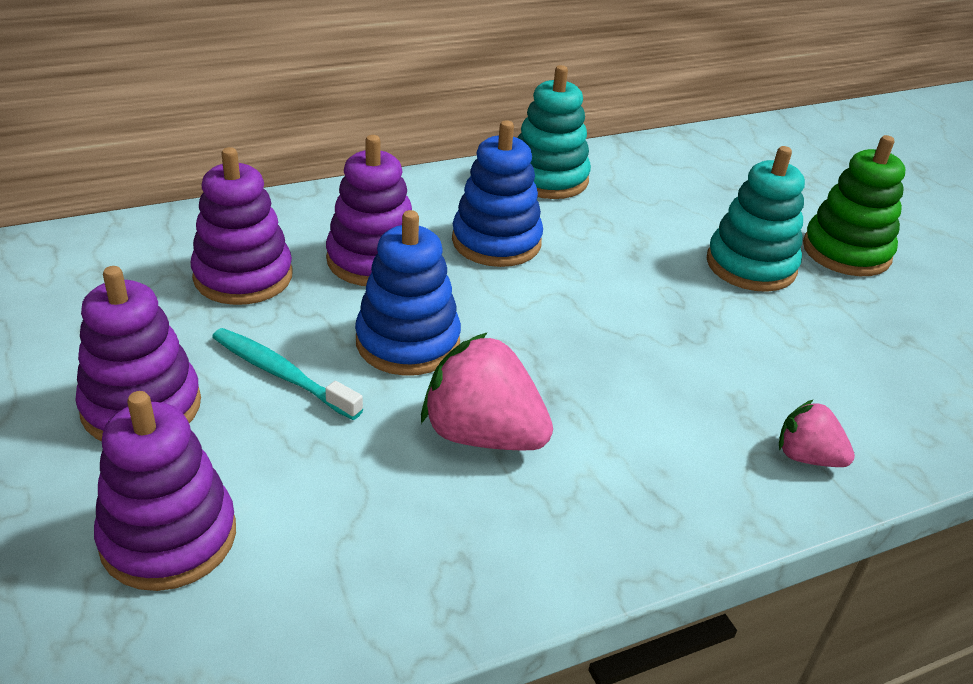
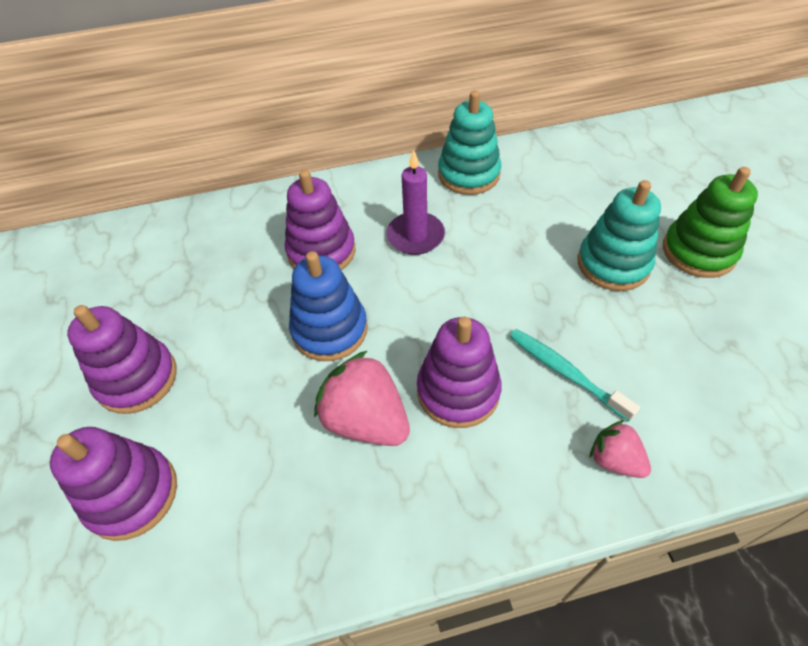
camera: 15 degrees right, 15 degrees up
purple stacking toy [191,147,292,305] -> purple stacking toy moved to [417,317,502,428]
turquoise toothbrush [212,328,363,420] -> turquoise toothbrush moved to [509,329,640,421]
blue stacking toy [452,120,543,267] -> purple candle [387,150,445,255]

